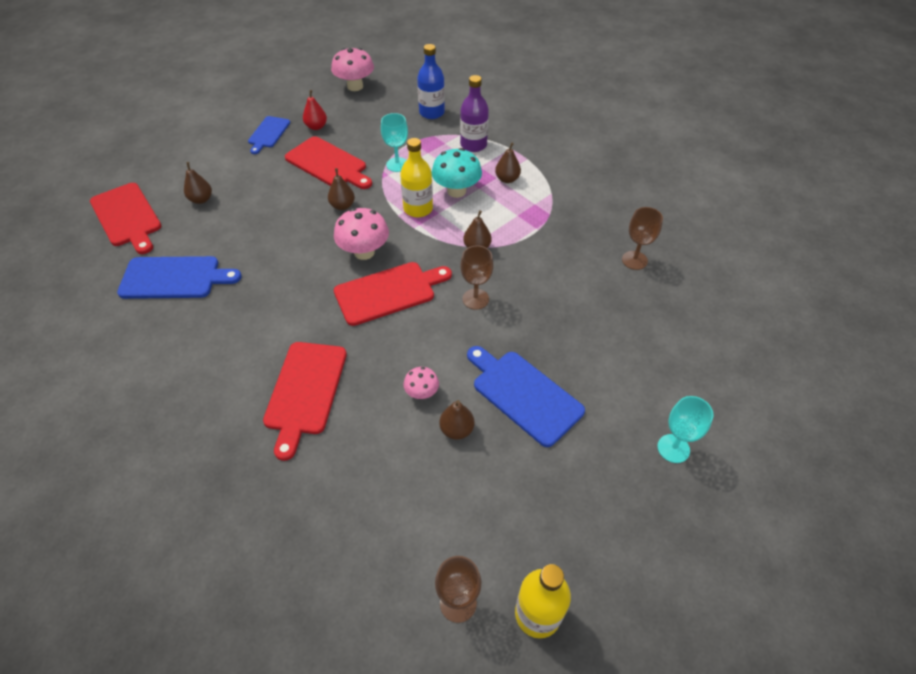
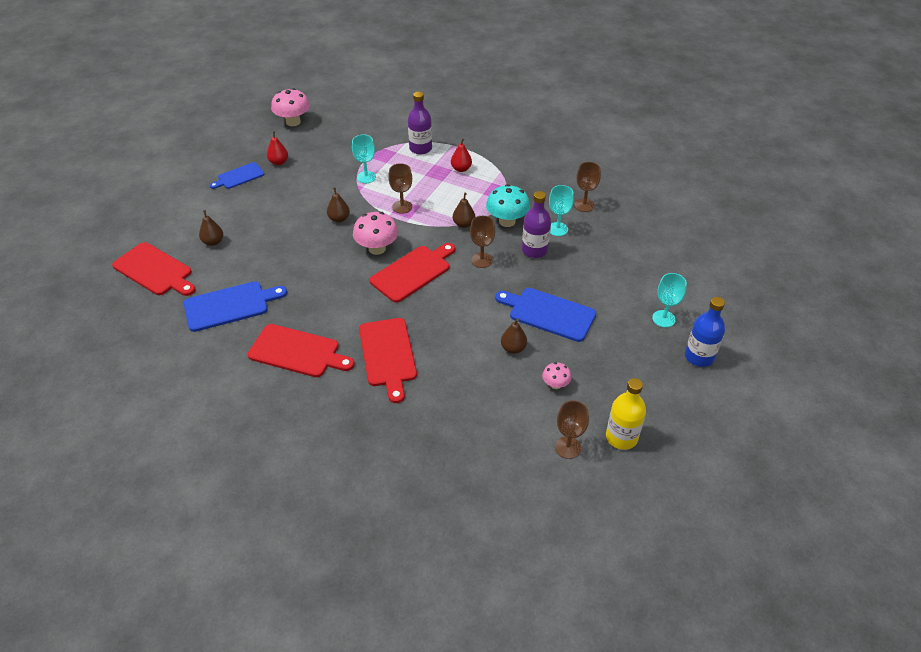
camera: 20 degrees left, 5 degrees down
blue cutting board [248,116,290,154] -> blue cutting board turned 60 degrees clockwise [210,162,264,189]
red cutting board [285,136,372,189] -> red cutting board moved to [248,324,355,377]
yellow bottle [400,138,433,217] -> brown goblet [388,163,412,214]
pink mushroom [404,367,439,399] -> pink mushroom moved to [542,362,571,389]
blue bottle [417,44,445,119] -> blue bottle moved to [685,297,725,367]
turquoise mushroom [432,148,482,198] -> turquoise mushroom moved to [486,184,530,227]
brown pear [495,143,521,183] -> red pear [451,138,472,172]
none -> purple bottle [522,191,551,258]
none -> turquoise goblet [549,185,574,236]

